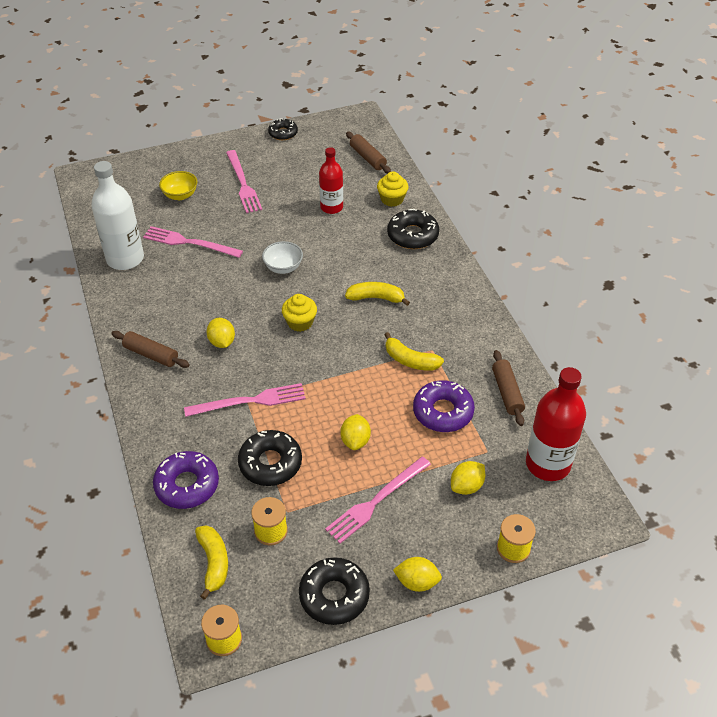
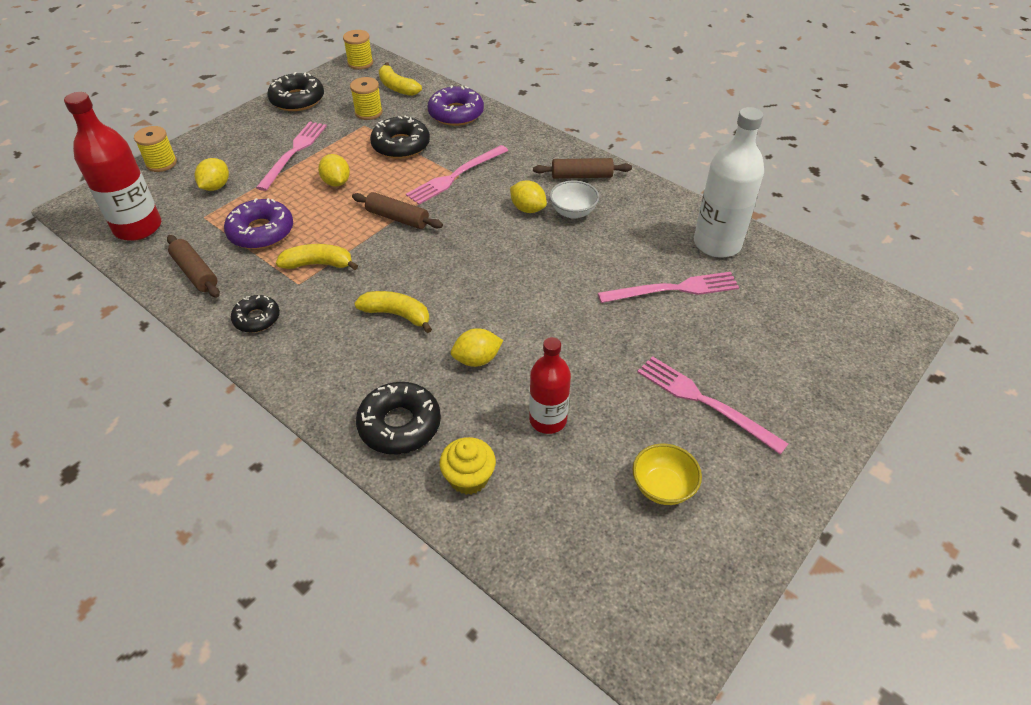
camera: 150 degrees right, 0 degrees up
yellow bowl [159,171,198,200] -> yellow bowl moved to [632,444,702,505]
white bowl [262,241,303,274] -> white bowl moved to [550,181,599,219]
black donut [268,118,298,140] -> black donut moved to [231,295,280,333]
yellow cupcake [282,294,317,332] -> none
yellow banana [345,282,410,306] -> yellow banana turned 135 degrees counterclockwise [354,291,432,333]
brown rolling pin [346,132,391,173] -> brown rolling pin moved to [352,192,443,229]
yellow lemon [393,557,442,592] -> yellow lemon moved to [451,328,503,367]

